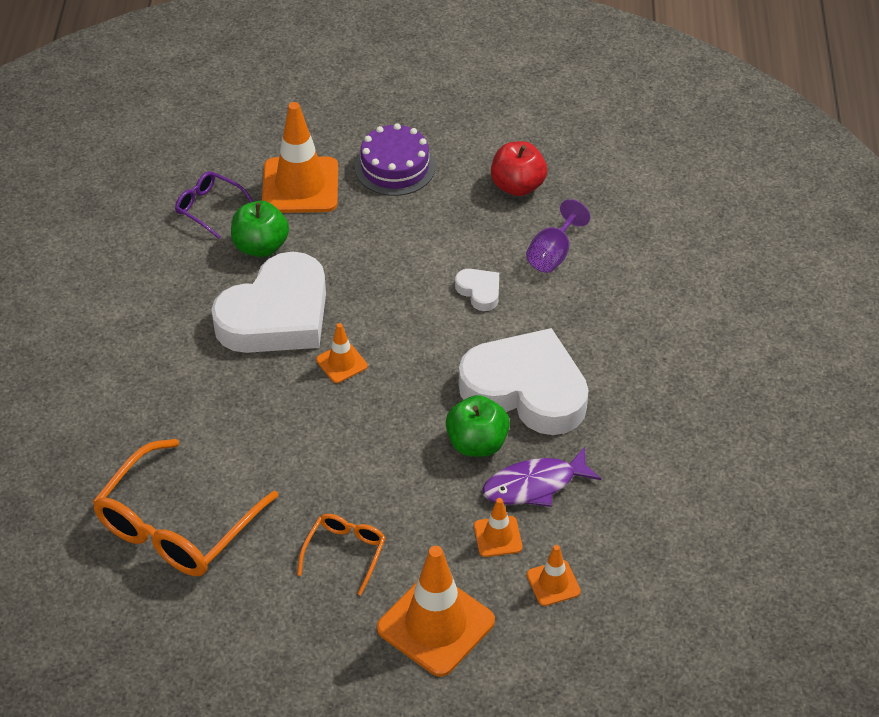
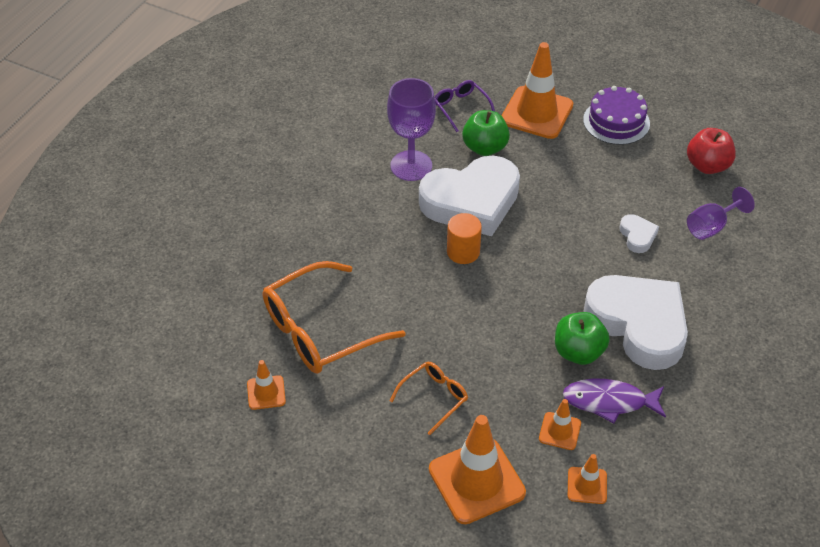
camera: 25 degrees right, 0 degrees up
orange traffic cone [316,323,368,383] -> orange traffic cone moved to [247,360,286,410]
none -> purple goblet [387,78,436,181]
none -> orange cylinder [447,213,482,264]

